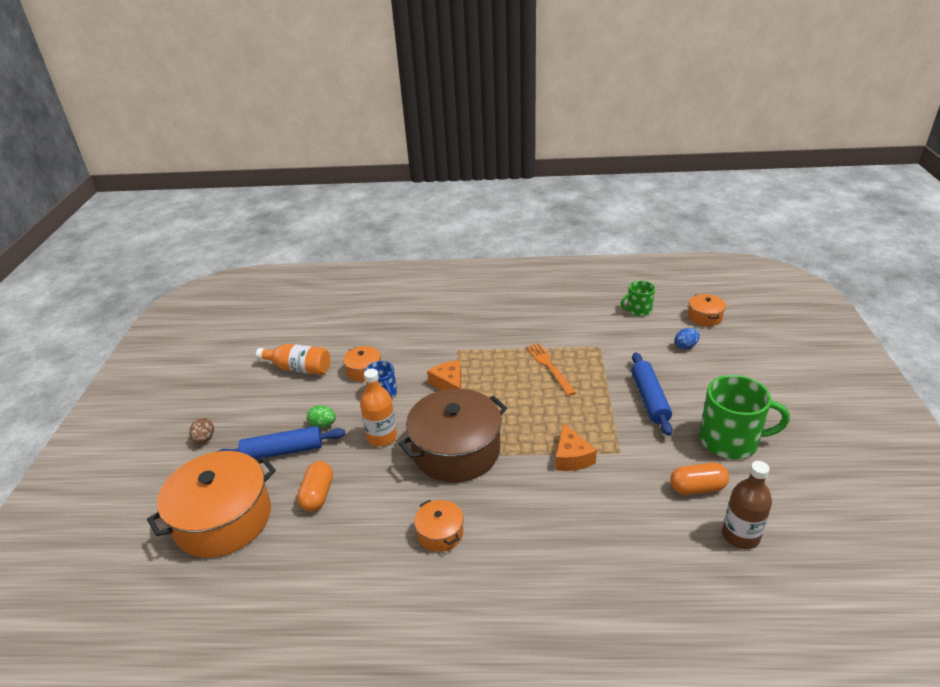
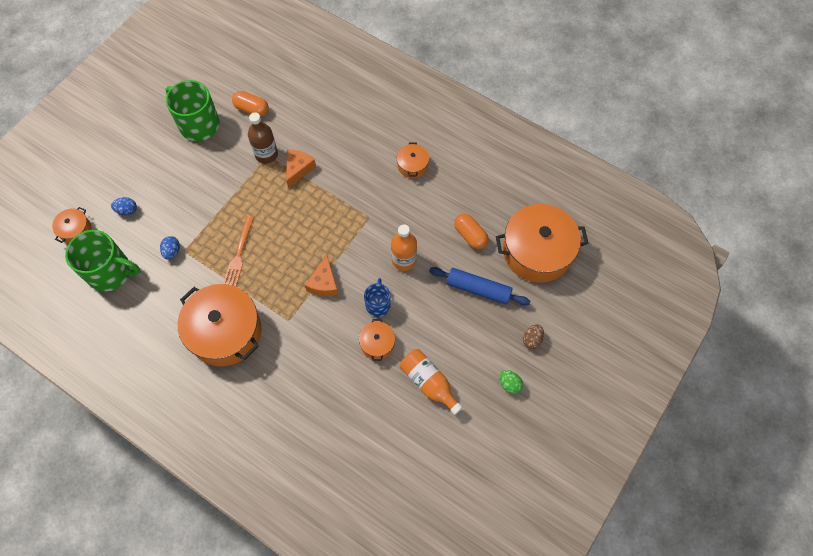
camera: 150 degrees left, 30 degrees up
orange capsule [297,461,333,512] -> orange capsule turned 75 degrees counterclockwise [454,213,489,249]
green egg [307,405,336,428] -> green egg moved to [499,370,523,394]
brown pot [399,389,507,482] -> none
green mug [620,280,655,316] -> green mug [65,230,140,292], size x1.81
blue rolling pin [631,352,673,436] -> none
brown bottle [722,461,772,549] -> brown bottle moved to [248,112,278,164]
none -> blue egg [160,236,180,260]
none -> orange pot [178,284,261,366]

